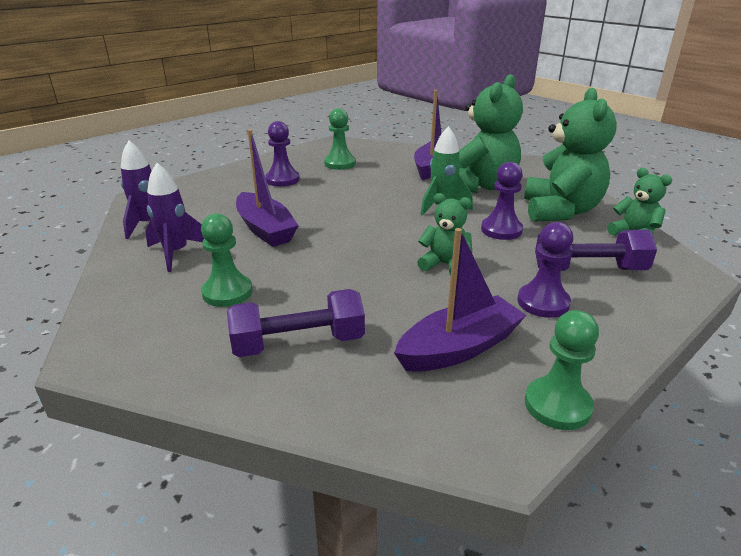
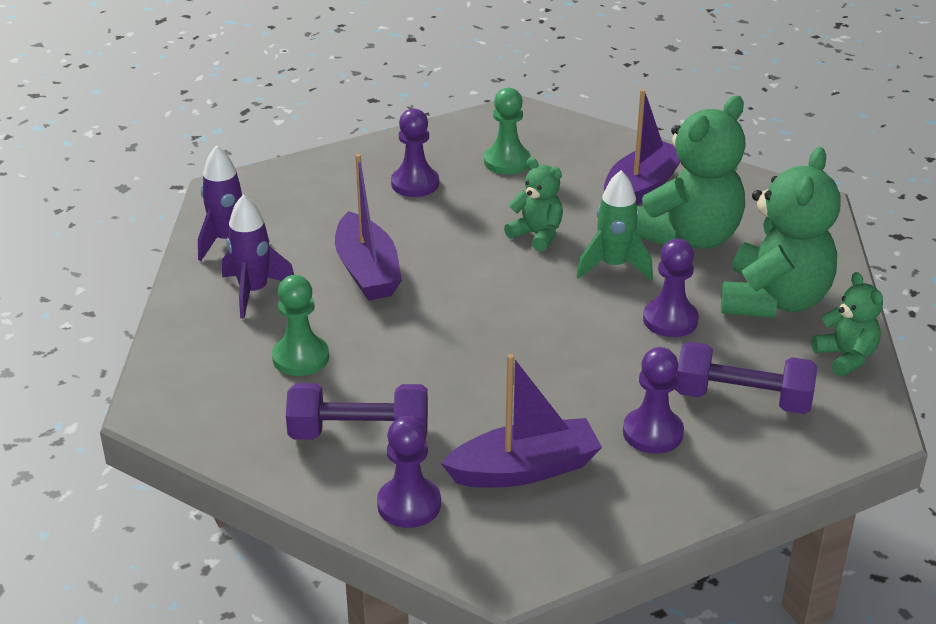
camera: 15 degrees right, 5 degrees up
green teddy bear [417,193,472,275] -> green teddy bear moved to [504,158,563,252]
green pawn [525,310,599,430] -> none
none -> purple pawn [377,416,441,528]

